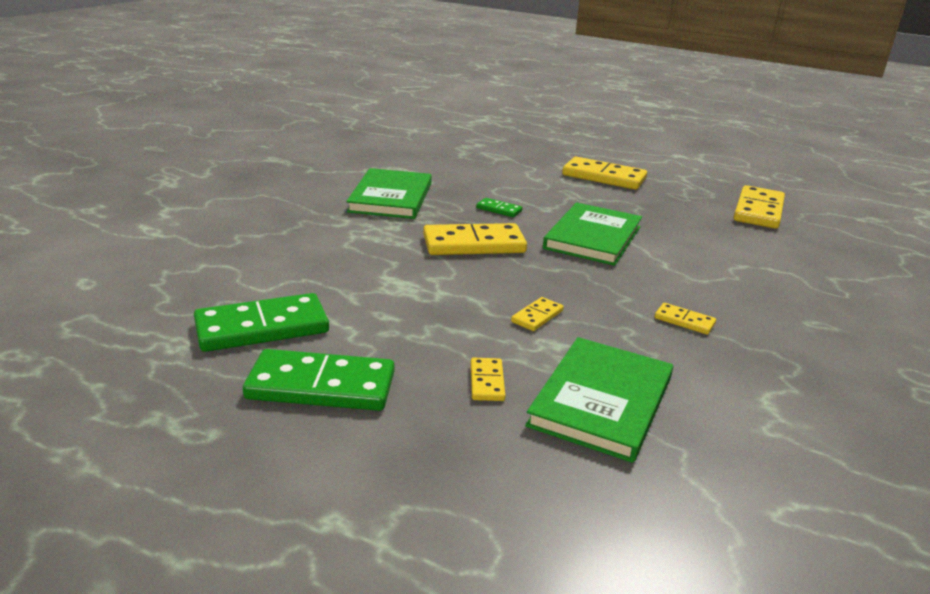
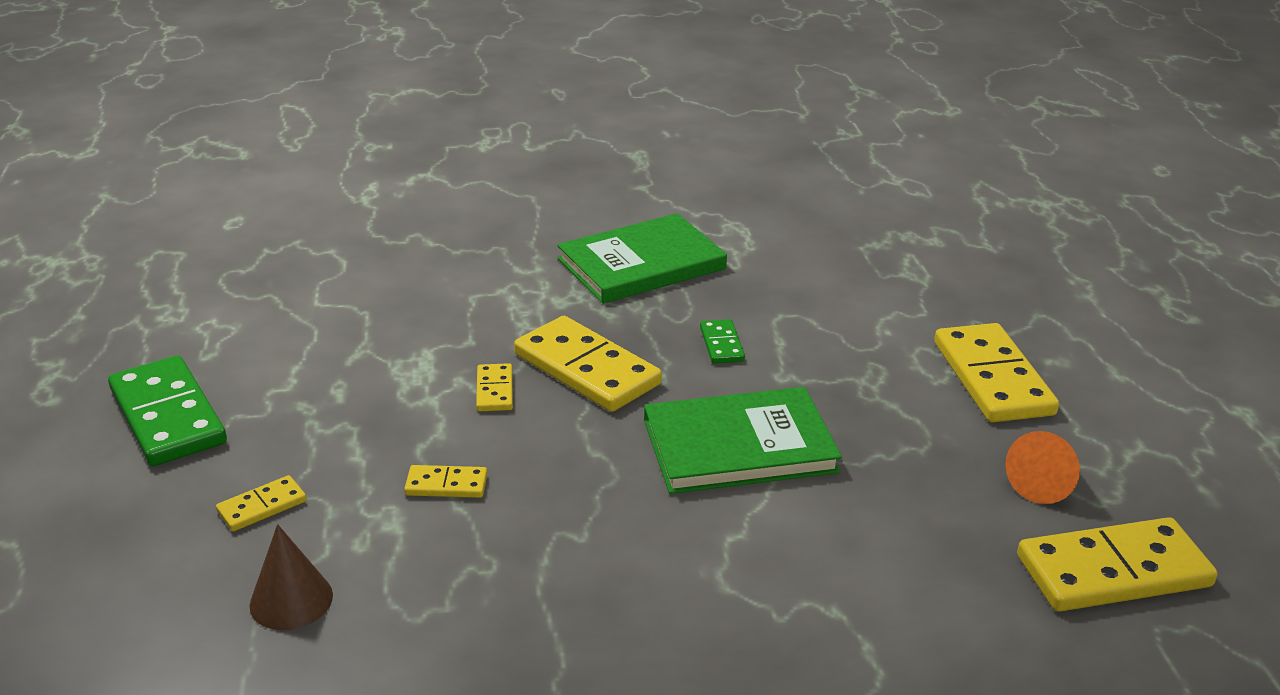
camera: 55 degrees right, 5 degrees up
green domino [194,293,329,352] -> none
green book [525,337,673,463] -> brown cone [250,524,333,630]
yellow domino [655,303,716,335] -> yellow domino moved to [476,363,513,411]
none -> orange cone [1005,431,1080,504]

